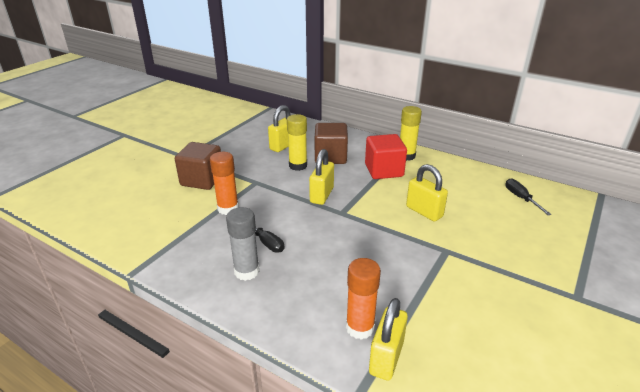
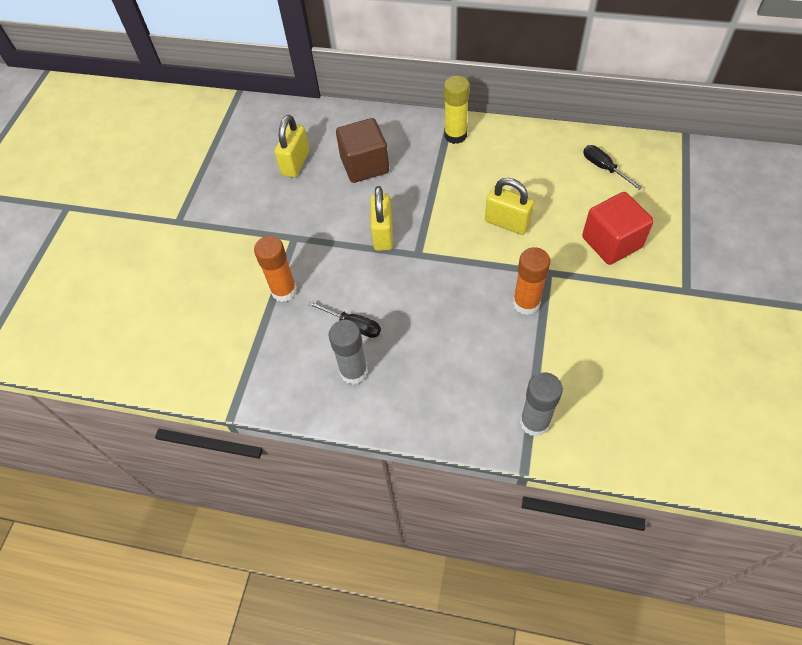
camera: 15 degrees left, 25 degrees up
brown cube [175,142,221,190] -> none
yellow glue stick [287,114,307,171] -> none
orange glue stick [346,258,381,340] -> orange glue stick moved to [513,247,550,315]
red cube [365,134,407,179] -> red cube moved to [582,192,654,265]
yellow padlock [369,298,408,381] -> grey glue stick [520,372,563,437]

